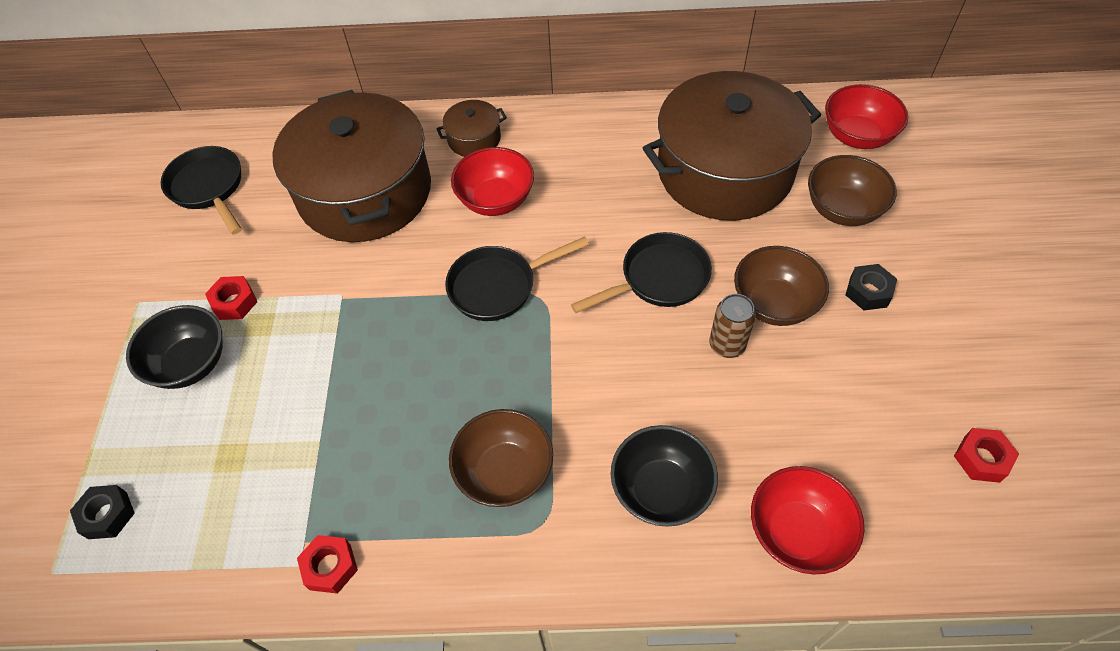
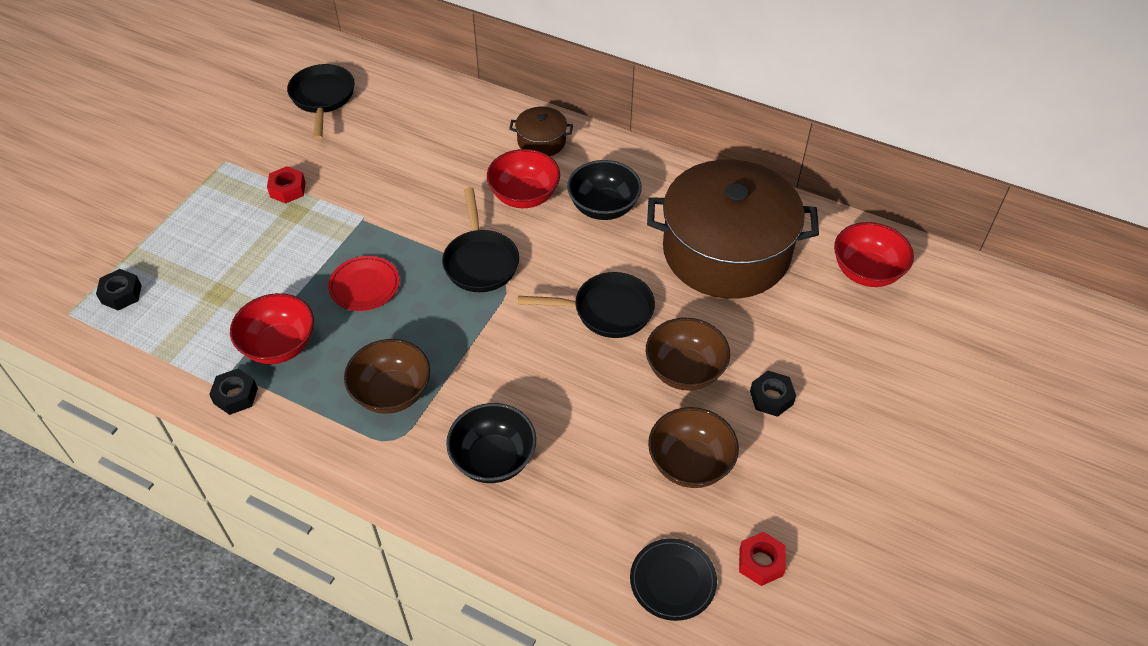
camera: 25 degrees right, 5 degrees down
black bowl [126,305,223,389] -> black bowl moved to [567,160,642,220]
brown pot [272,90,431,242] -> none
red nut [297,535,358,594] -> black nut [209,369,258,415]
black pan [445,236,589,321] -> black pan turned 105 degrees counterclockwise [442,187,519,292]
brown can [709,294,756,358] -> none
red bowl [751,466,864,575] -> red bowl moved to [230,293,314,364]
brown bowl [808,155,897,226] -> brown bowl moved to [648,407,739,488]
none -> red plate [328,256,400,311]
none -> black plate [630,538,717,621]

